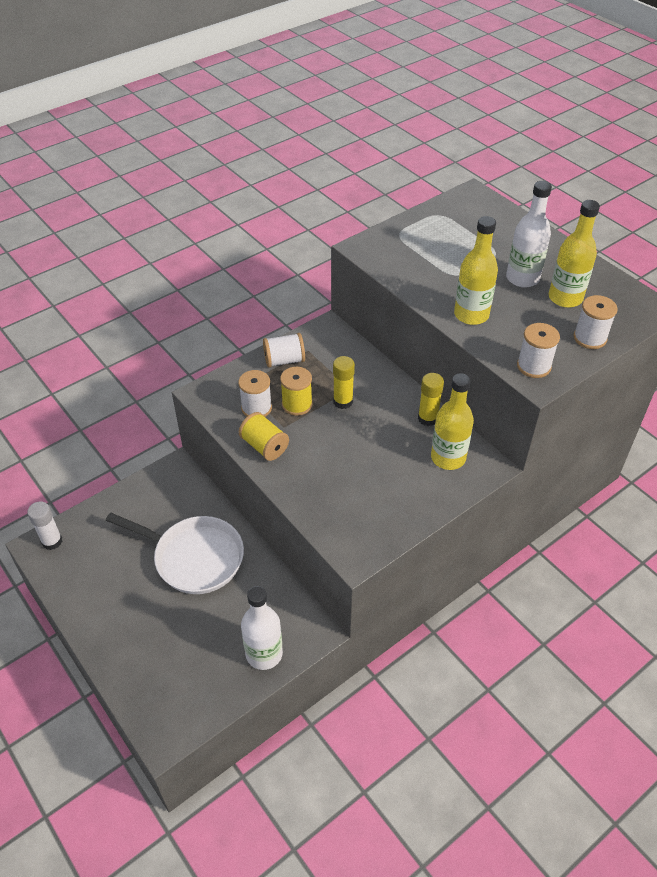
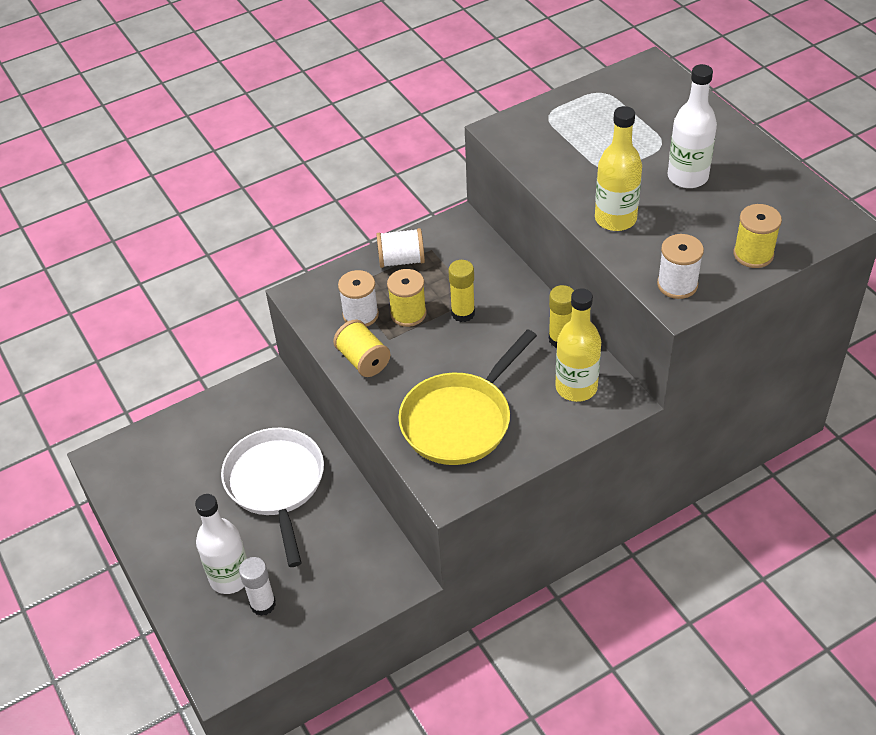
camera: 10 degrees right, 0 degrees up
white glue stick [27,501,62,550] -> white glue stick moved to [239,557,276,616]
white pan [106,512,244,594] -> white pan turned 135 degrees counterclockwise [221,428,324,567]
white bottle [241,586,283,670] -> white bottle moved to [195,494,247,594]
yellow bottle [549,200,600,308] -> none
white spool [573,295,617,349] -> yellow spool [733,204,782,268]
none -> yellow pan [398,329,537,465]

